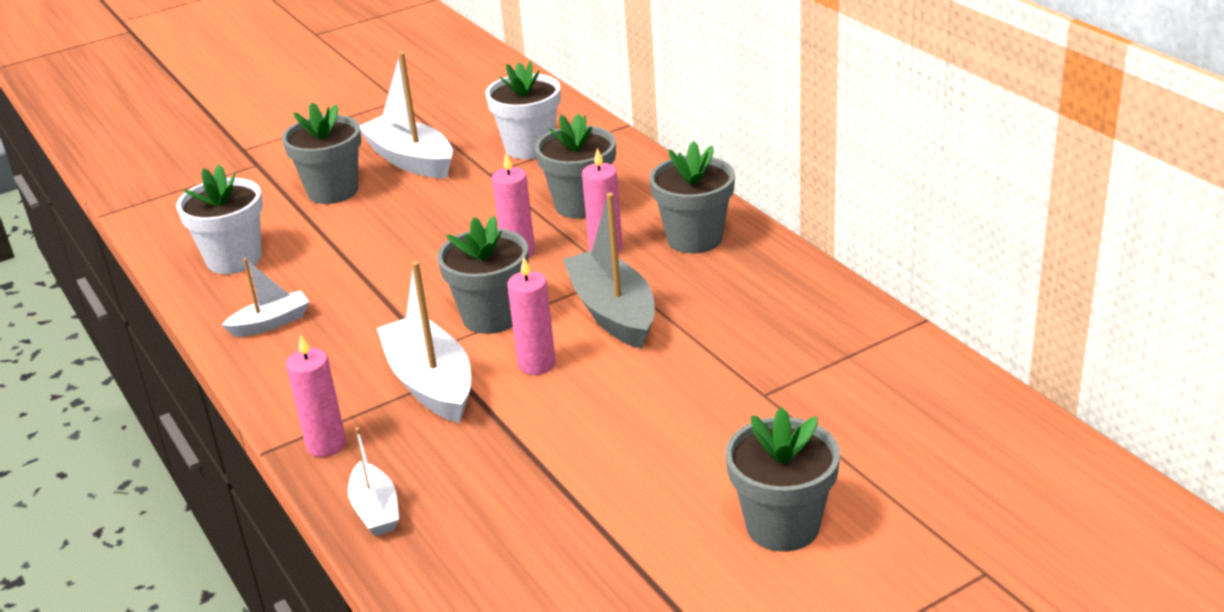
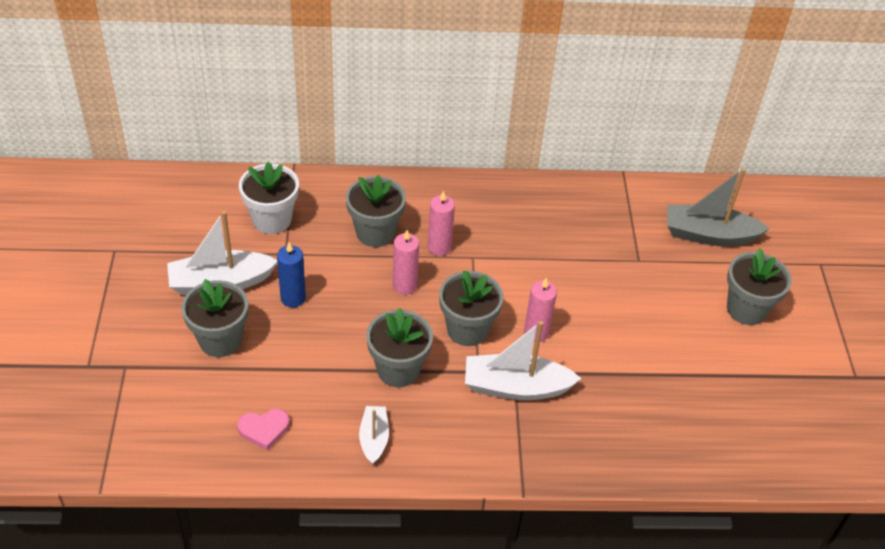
camera: 65 degrees left, 15 degrees up
white flower pot [176,165,263,274] -> pink heart [237,409,290,451]
pink candle [286,335,346,457] -> none
white boat [348,427,399,536] -> none
grey boat [563,193,655,349] -> grey boat moved to [667,168,770,246]
grey flower pot [649,141,735,254] -> grey flower pot moved to [366,307,433,387]
none -> blue candle [277,242,306,307]

